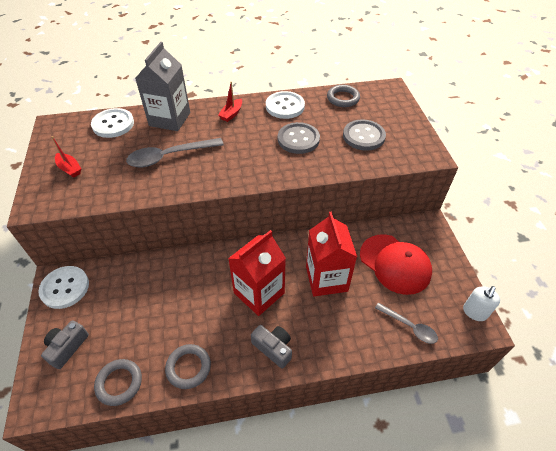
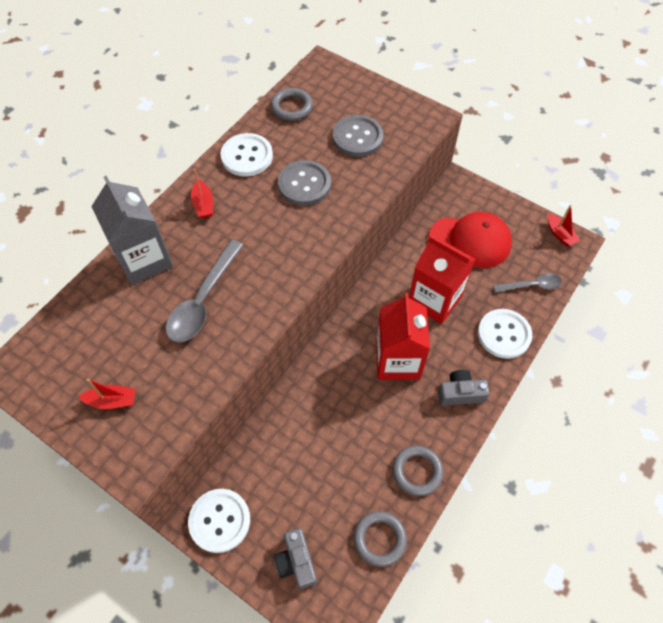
camera: 45 degrees left, 10 degrees up
white button [91,108,134,138] -> white button moved to [478,309,532,359]
white soap dispenser [463,286,500,321] -> red boat [548,205,581,247]

